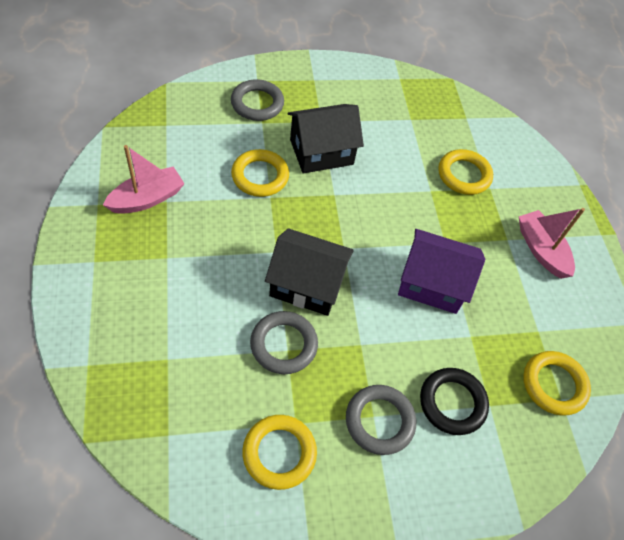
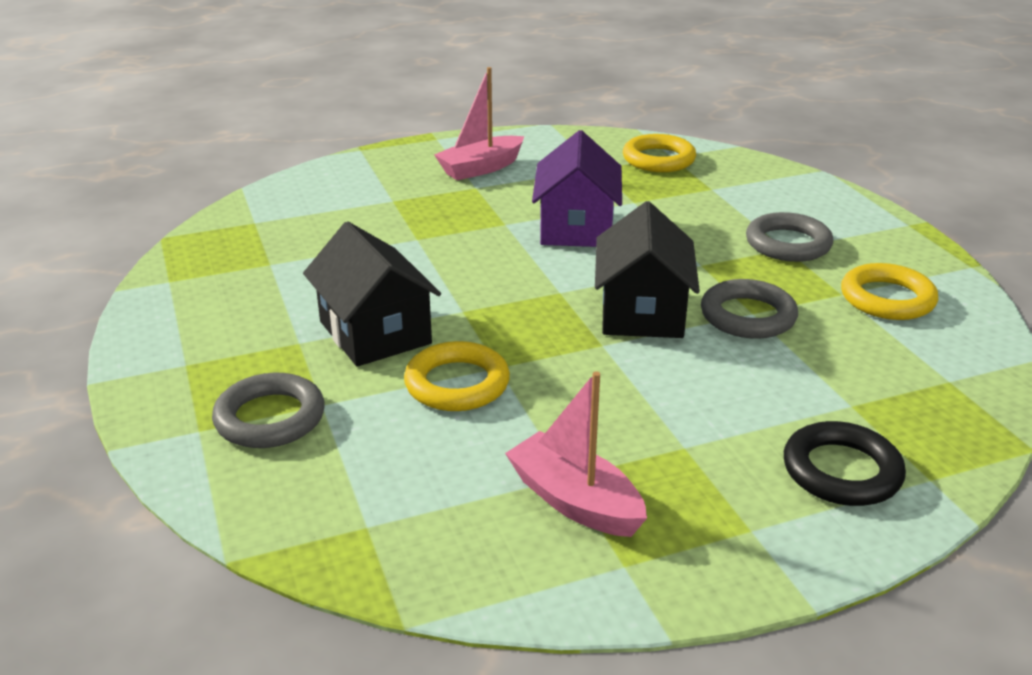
camera: 95 degrees left, 25 degrees down
black ring [420,368,489,435] -> black ring moved to [784,421,906,506]
yellow ring [438,149,493,195] -> none

